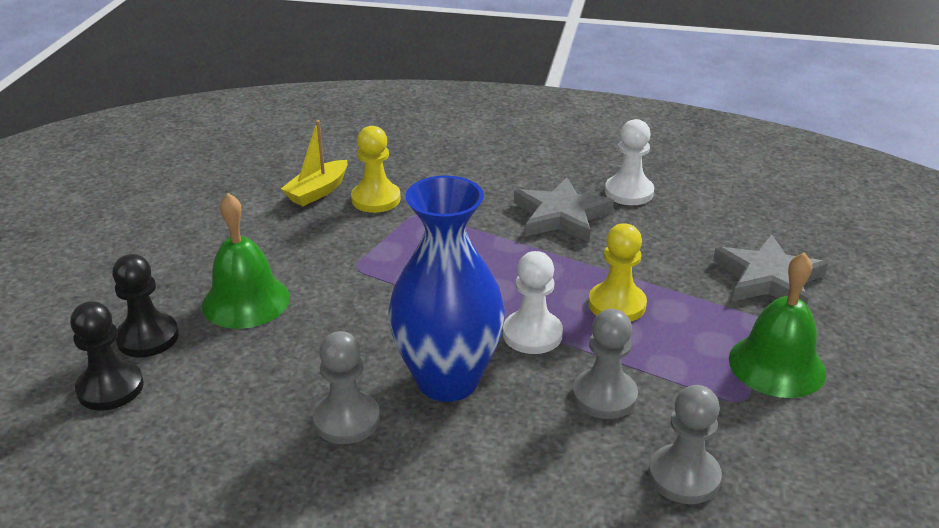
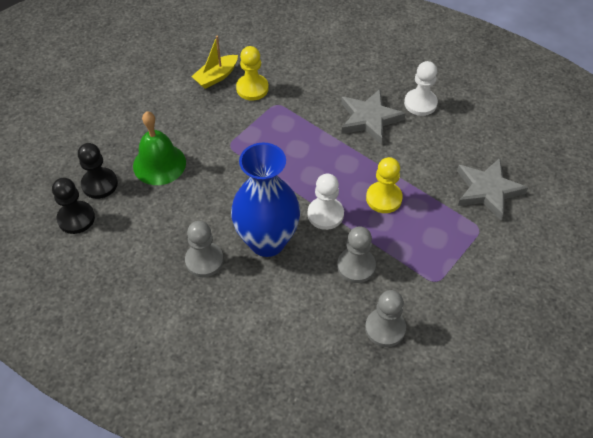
camera: 10 degrees right, 20 degrees up
green bell [729,253,826,398] -> none

